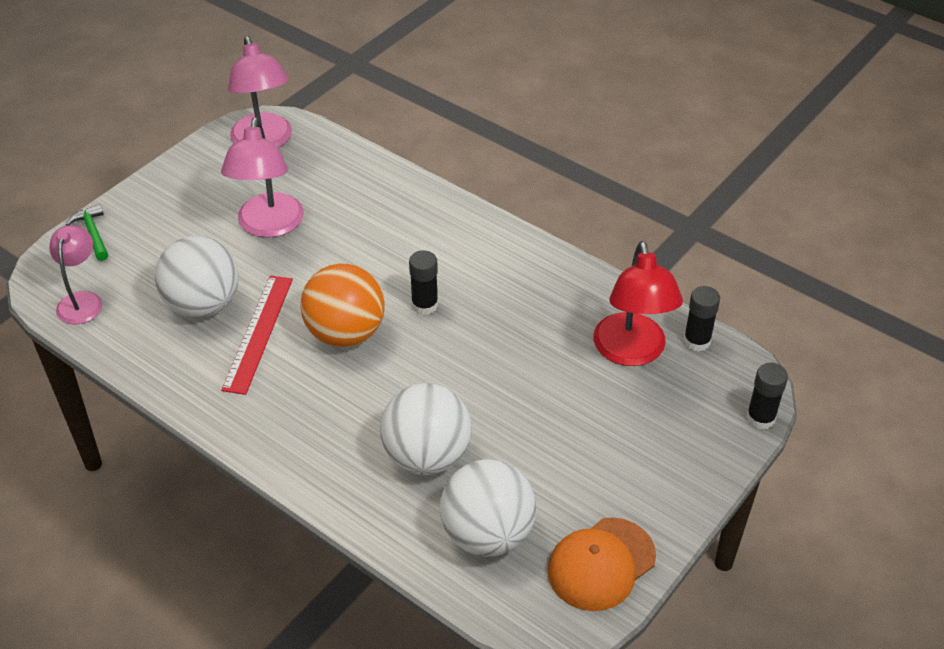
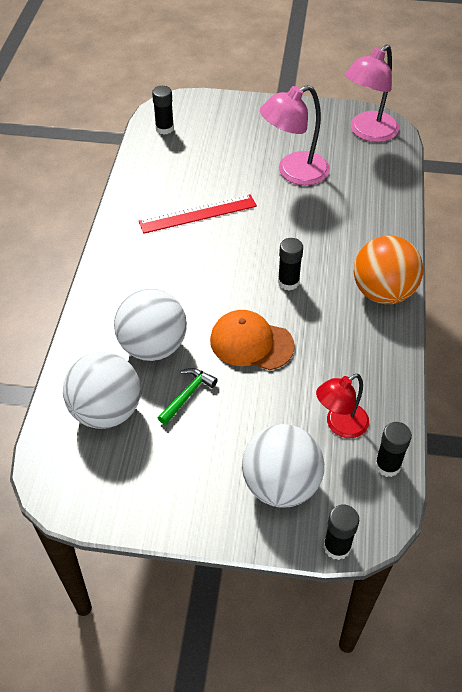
camera: 60 degrees right, 5 degrees up
pink lamp [50,225,102,325] -> black glue stick [152,86,174,135]
green hammer [66,204,108,261] -> green hammer moved to [158,368,218,425]
white ball [155,236,239,318] -> white ball moved to [242,424,324,507]
orange ball [300,264,385,347] -> orange ball moved to [354,236,423,304]
orange cap [547,517,656,611] -> orange cap moved to [210,310,295,370]
red lamp [593,241,683,366] -> red lamp [316,374,369,438], size x0.64

